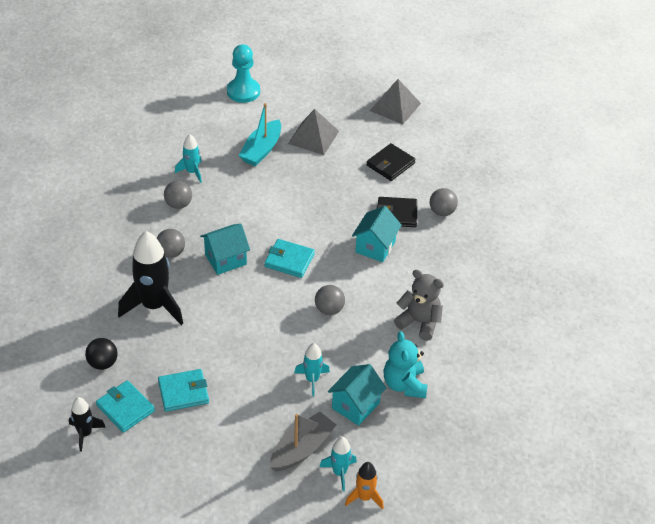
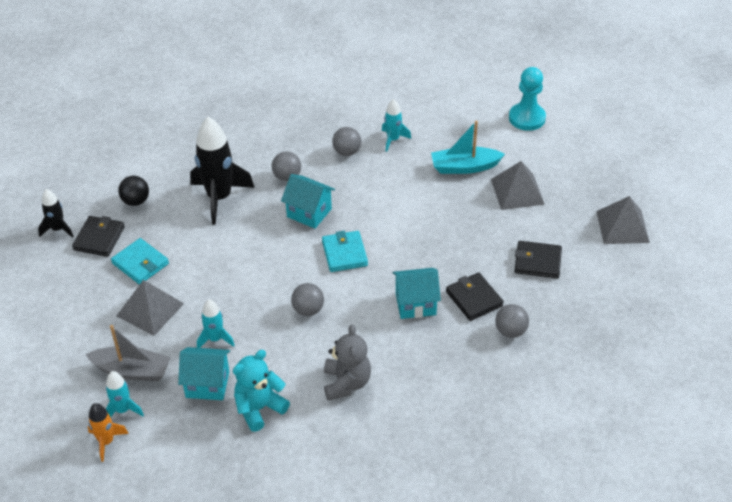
camera: 60 degrees right, 0 degrees up
turquoise wallet [96,380,155,433] -> black wallet [72,216,125,257]
none -> grey pyramid [117,280,184,336]

